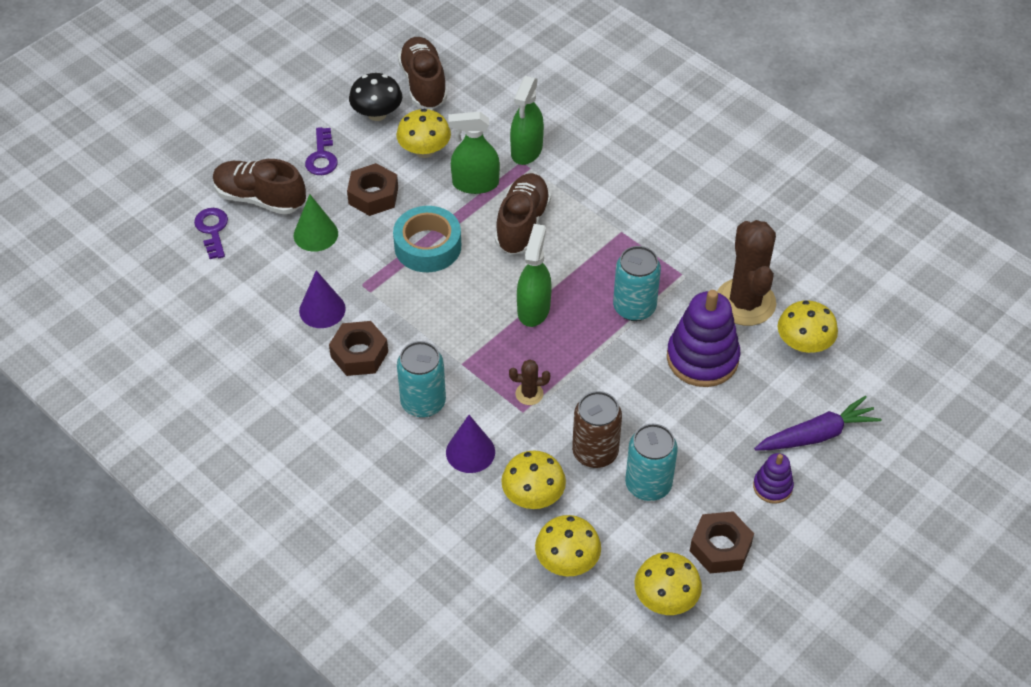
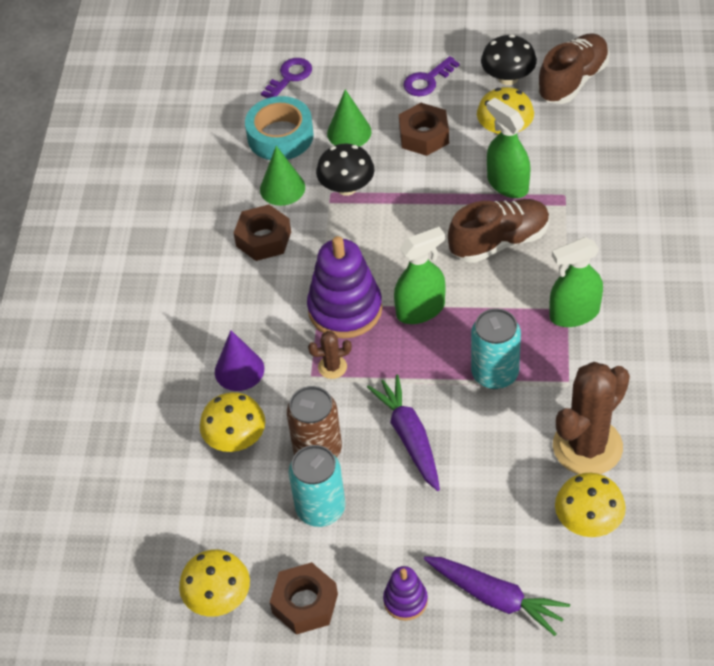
camera: 55 degrees right, 0 degrees up
brown shoe [213,159,306,215] -> none
purple cone [299,270,346,328] -> green cone [260,146,305,206]
turquoise tape [393,206,461,272] -> turquoise tape moved to [245,96,314,160]
turquoise can [397,341,446,418] -> none
brown cactus [509,359,550,405] -> brown cactus turned 60 degrees counterclockwise [308,331,352,379]
green spray bottle [510,76,544,165] -> green spray bottle moved to [549,237,603,327]
yellow mushroom [535,515,601,576] -> none
purple stacking toy [667,290,740,387] -> purple stacking toy moved to [307,236,382,339]
none -> black mushroom [316,144,375,196]
none -> purple carrot [367,374,440,491]

